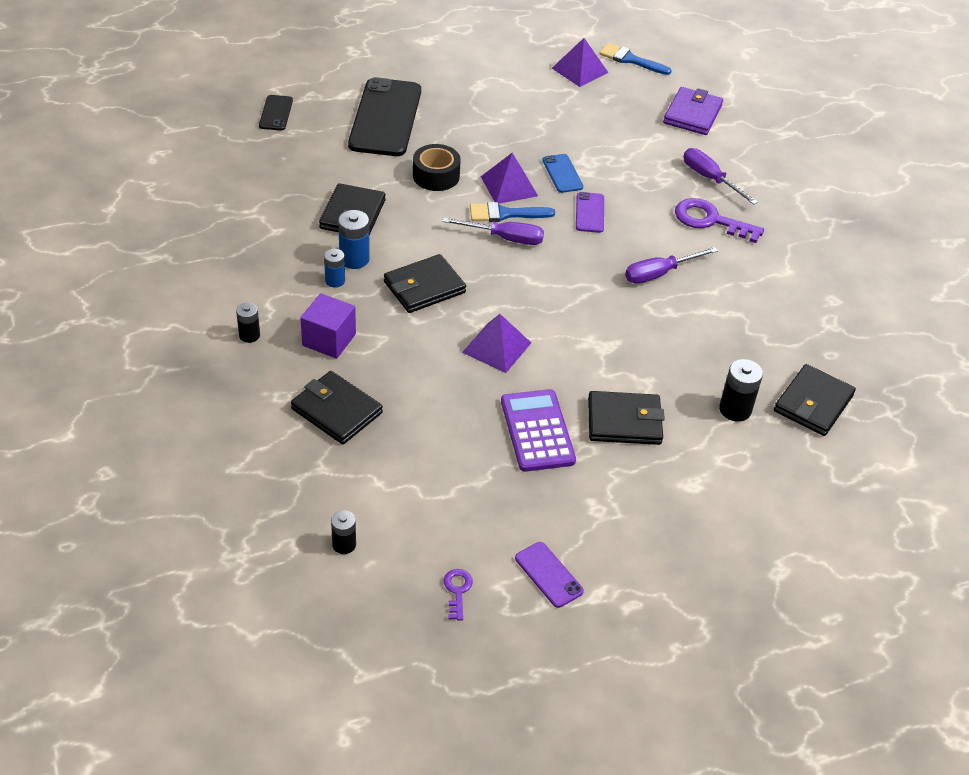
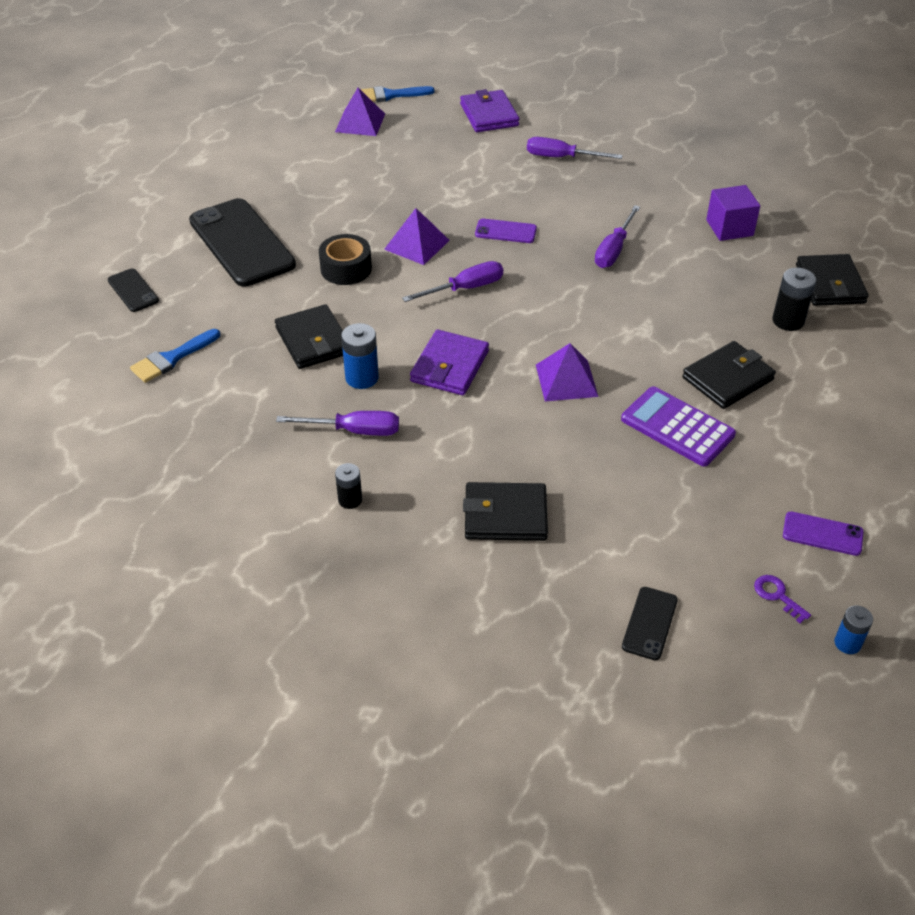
camera: 35 degrees left, 0 degrees up
purple cube [300,293,356,359] -> purple cube moved to [706,185,760,241]
blue battery [324,249,345,288] -> blue battery moved to [834,606,873,654]
black battery [331,510,356,554] -> black phone [622,587,678,660]
black wallet [384,254,466,313] -> purple wallet [410,329,489,395]
blue brush [470,202,555,222] -> blue brush moved to [130,329,220,383]
blue phone [542,154,583,193] -> none
purple phone [576,192,604,233] -> purple phone turned 45 degrees counterclockwise [475,219,537,243]
purple key [675,198,764,243] -> none
none -> purple screwdriver [276,411,399,436]

